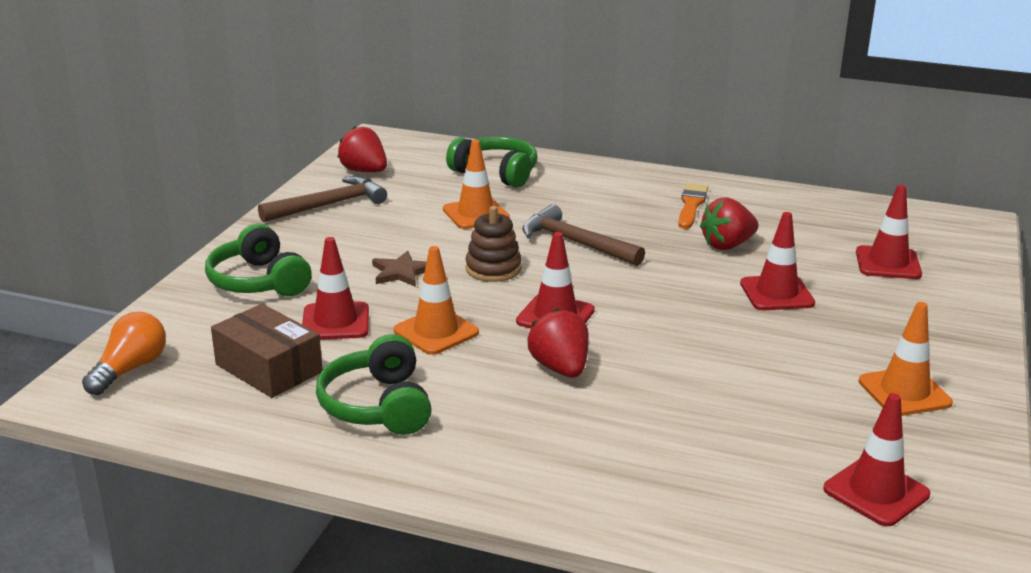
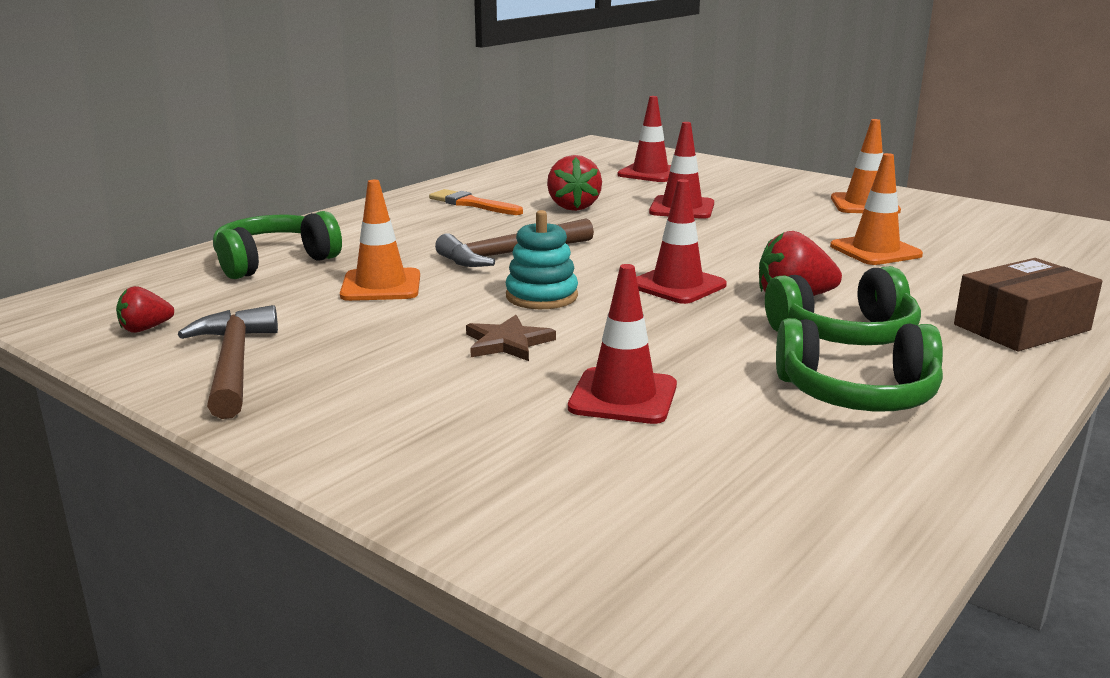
camera: 70 degrees left, 5 degrees down
orange light bulb [82,312,166,395] -> none
green headphones [205,223,312,296] -> green headphones moved to [765,266,921,345]
brown box [211,304,322,398] -> brown box moved to [954,258,1102,351]
red strawberry [337,126,387,172] -> red strawberry [116,286,174,333], size x0.60
orange traffic cone [394,246,479,355] -> orange traffic cone moved to [830,153,923,265]
brown stacking toy [465,206,522,282] -> turquoise stacking toy [506,210,578,309]
red traffic cone [823,393,930,526] -> none

